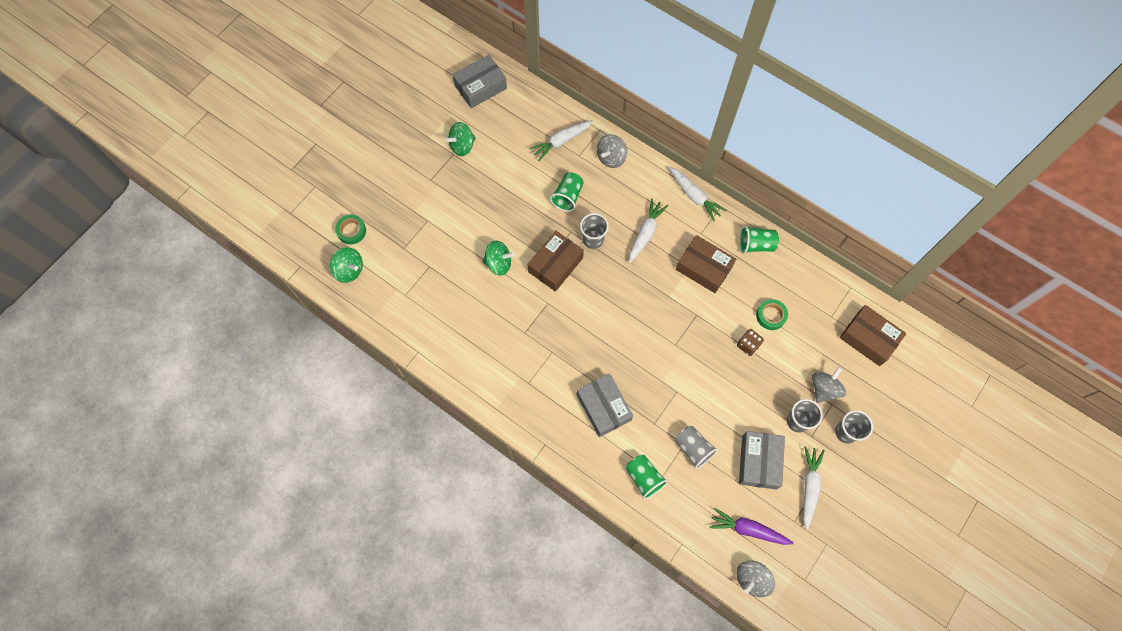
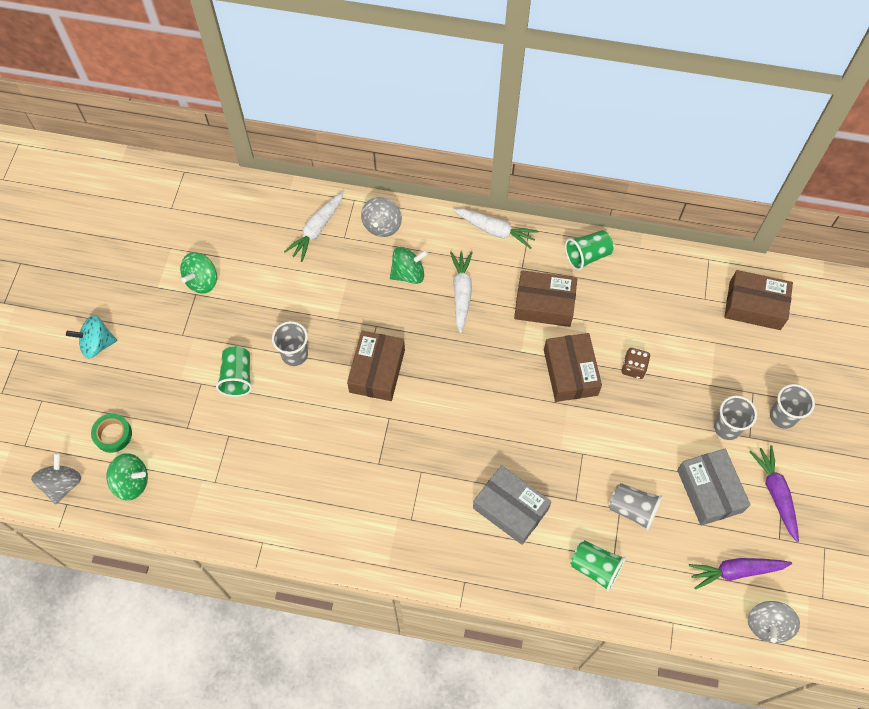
camera: 25 degrees left, 5 degrees down
grey box [452,55,507,108] -> none
green spinning top [482,240,515,276] -> green spinning top moved to [390,247,428,284]
green cup [550,172,584,212] -> green cup moved to [216,346,252,397]
grey cup [580,213,609,249] -> grey cup moved to [272,321,308,366]
green tape [756,299,788,330] -> none
white carrot [803,446,825,530] -> purple carrot [749,445,799,542]
grey spinning top [812,367,846,403] -> grey spinning top moved to [31,453,81,505]
none -> turquoise spinning top [66,315,117,359]
none -> brown box [544,333,602,402]

